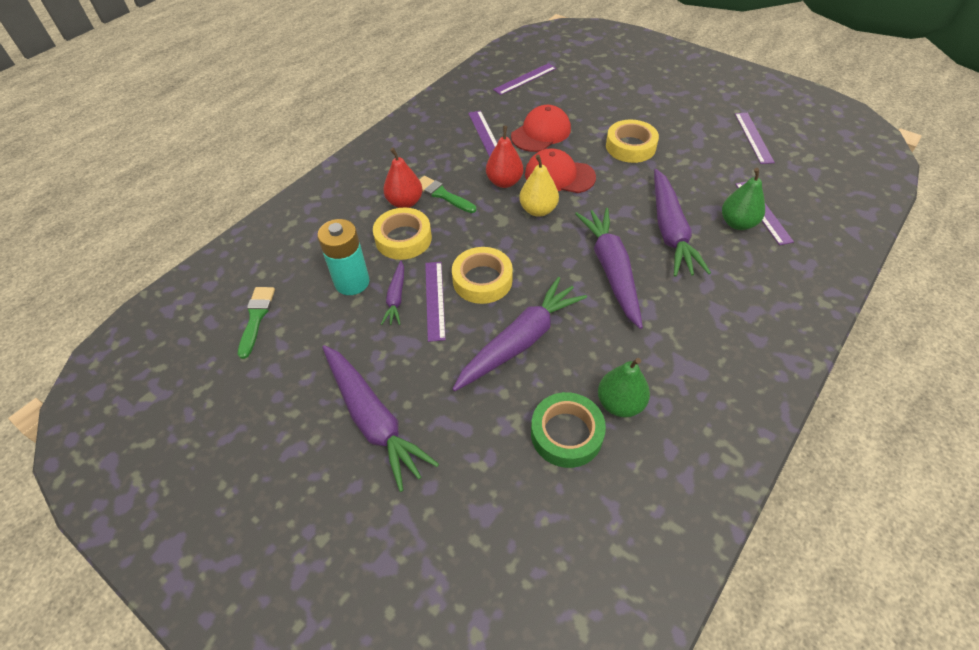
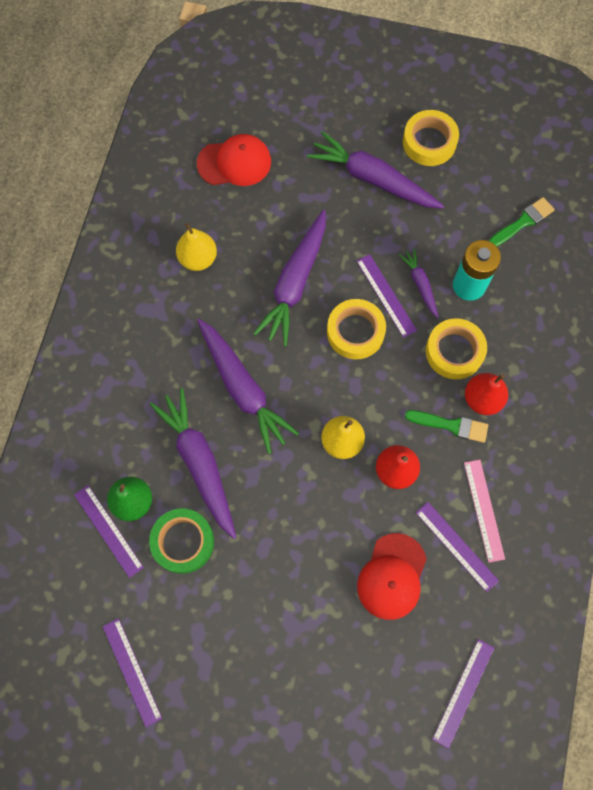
camera: 155 degrees right, 20 degrees up
green brush [238,287,275,359] -> green brush turned 105 degrees counterclockwise [489,197,555,246]
red cap [525,148,596,193] -> red cap moved to [197,134,271,186]
green tape [531,392,606,468] -> green tape moved to [149,509,214,574]
green pear [598,358,650,418] -> yellow pear [176,223,217,271]
yellow tape [606,120,659,163] -> yellow tape moved to [403,110,459,166]
none -> pink ruler [464,460,505,562]

